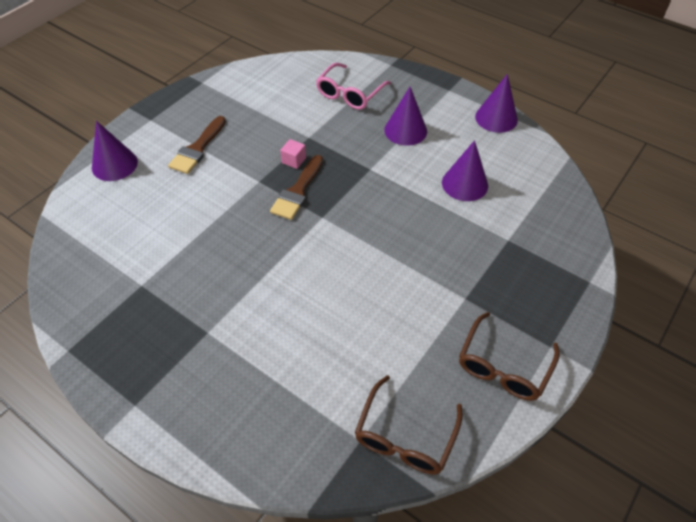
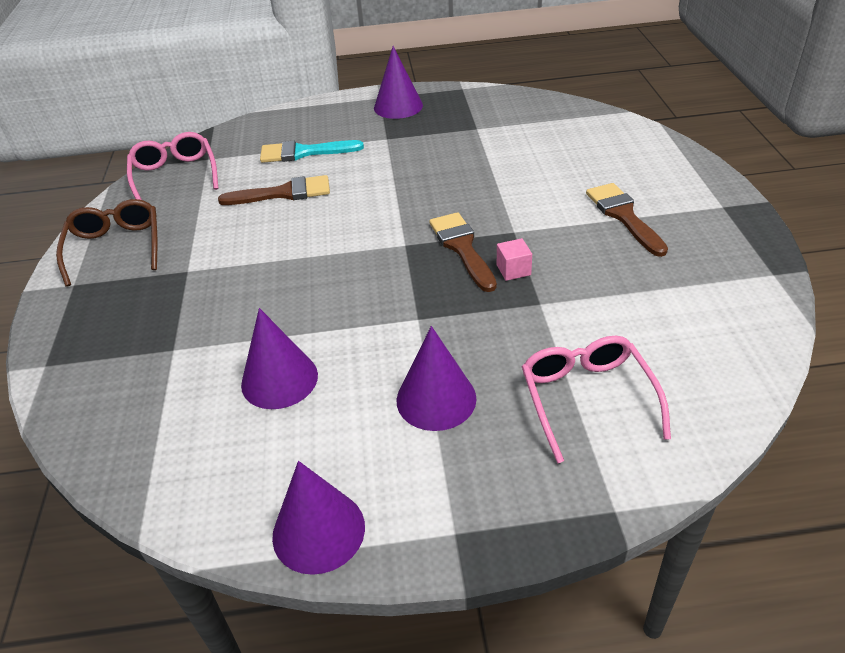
camera: 140 degrees right, 10 degrees down
purple cone [92,121,138,181] -> purple cone moved to [374,46,423,119]
brown glasses [355,375,463,475] -> pink glasses [127,132,219,200]
none -> brown brush [218,175,330,205]
none -> turquoise brush [260,140,364,163]

